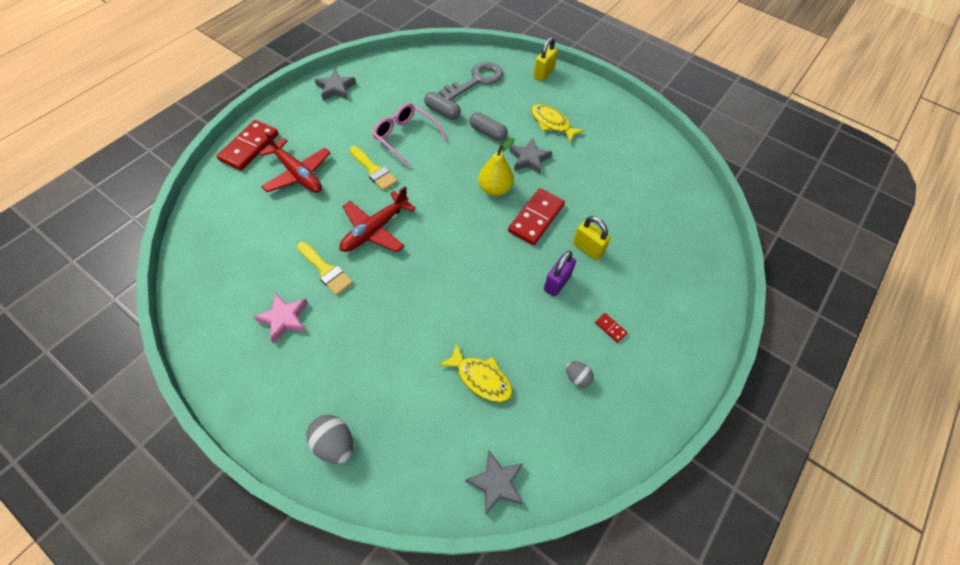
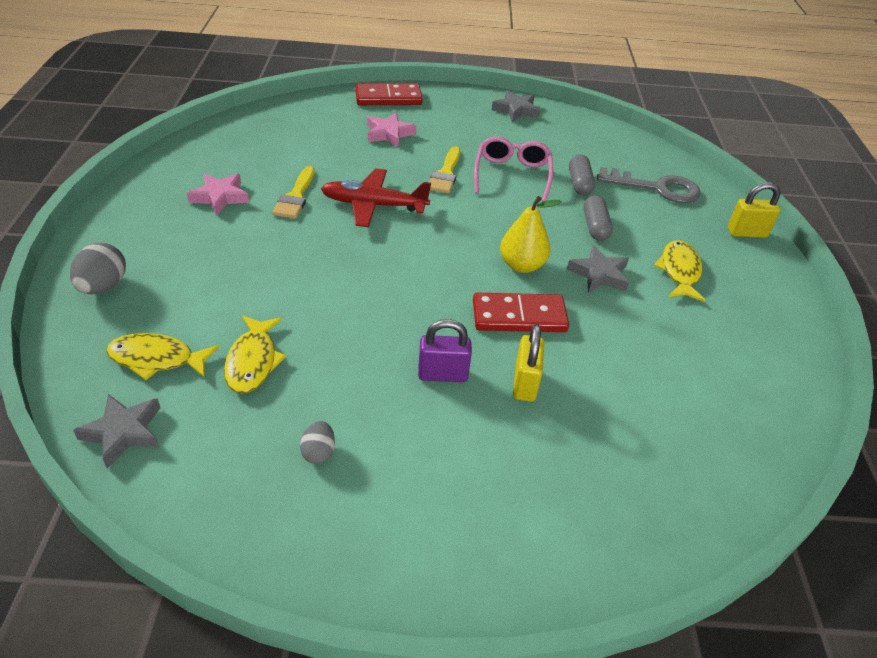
camera: 55 degrees right, 15 degrees down
red plane [259,132,330,193] -> pink star [367,113,416,148]
red domino [595,313,628,343] -> none
none -> yellow fish [106,333,219,380]

